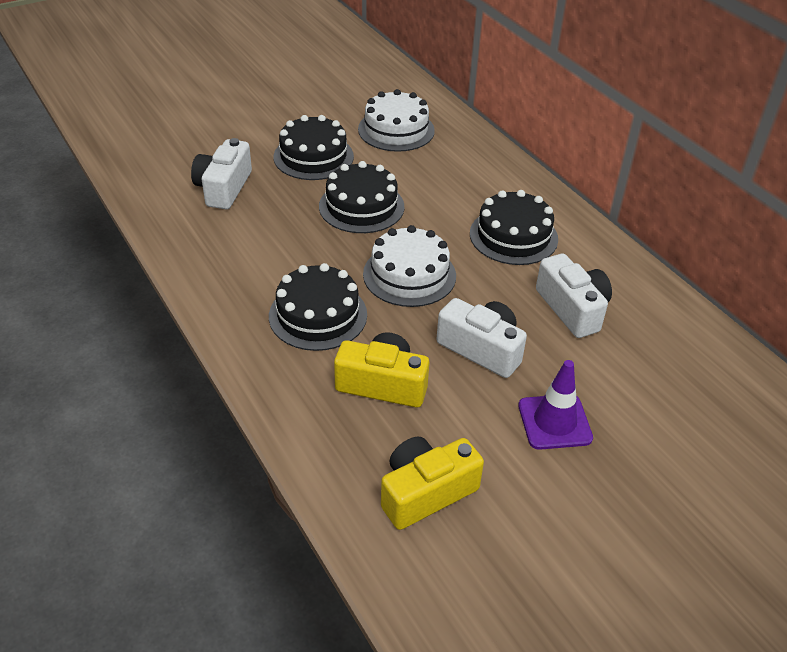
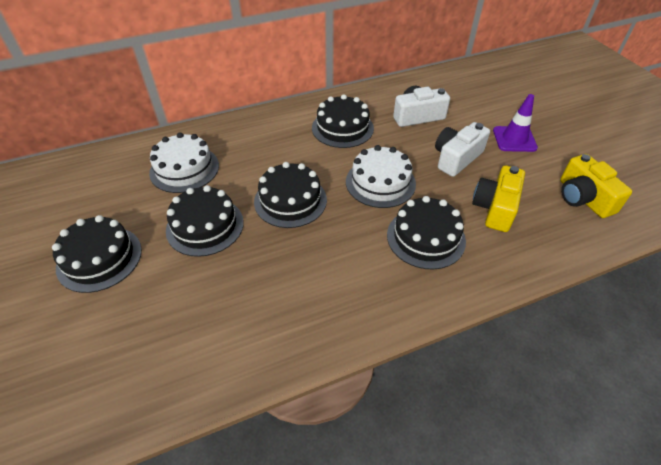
camera: 80 degrees left, 5 degrees up
white camera [191,138,252,209] -> none
none -> black cake [52,215,142,293]

